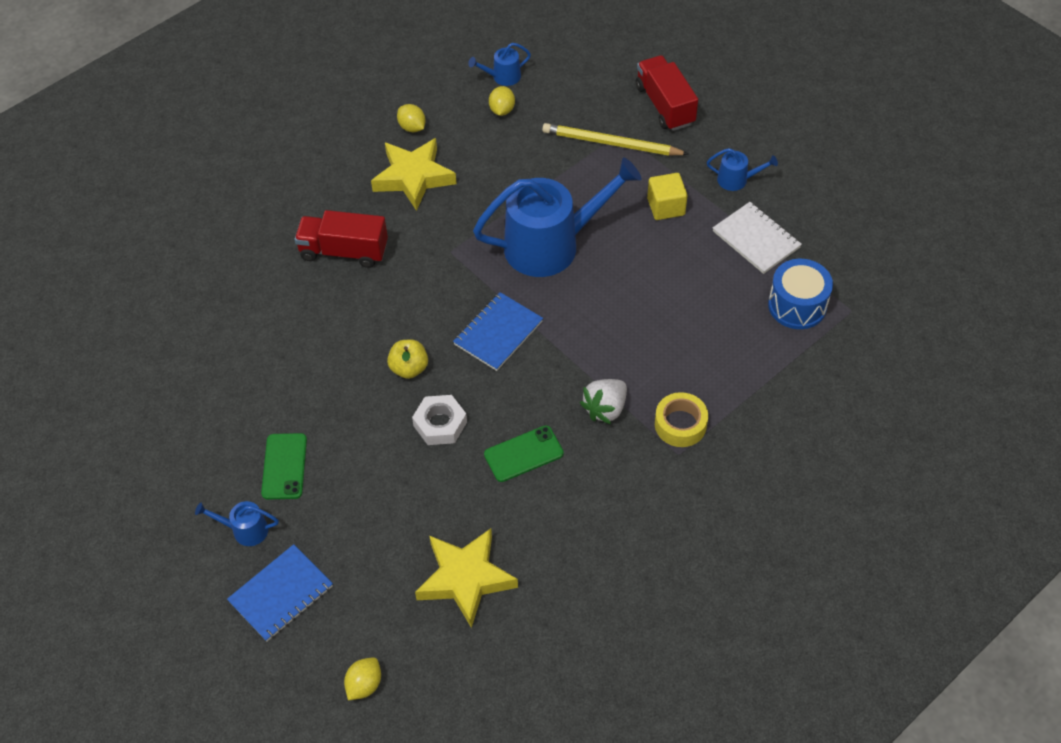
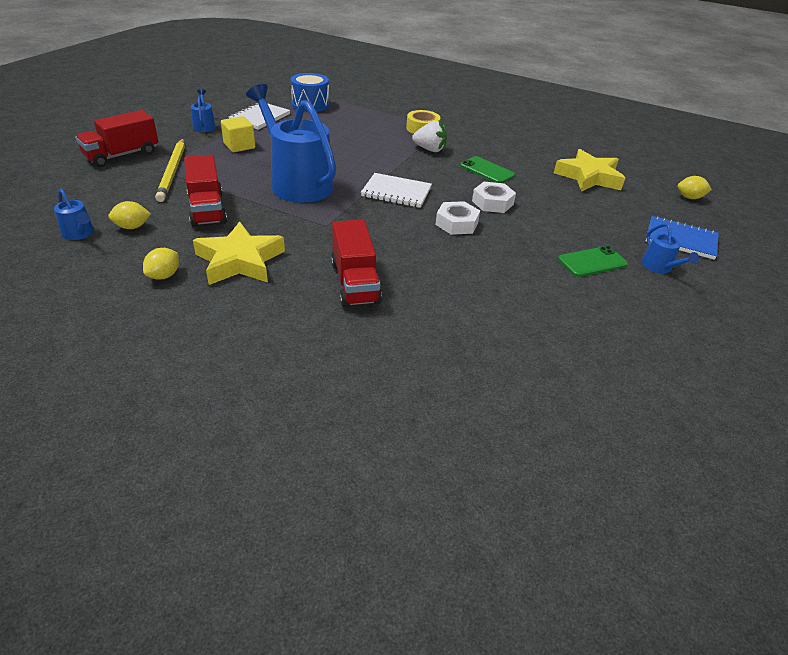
camera: 115 degrees left, 15 degrees down
yellow apple [387,339,428,379] -> white nut [435,201,480,235]
blue notebook [453,292,543,371] -> white notebook [361,173,432,208]
none -> red truck [184,155,227,227]

